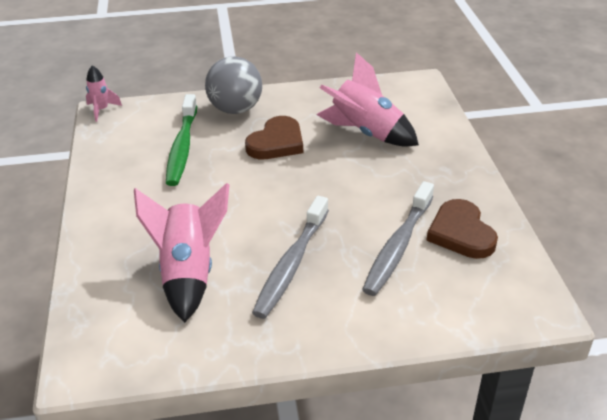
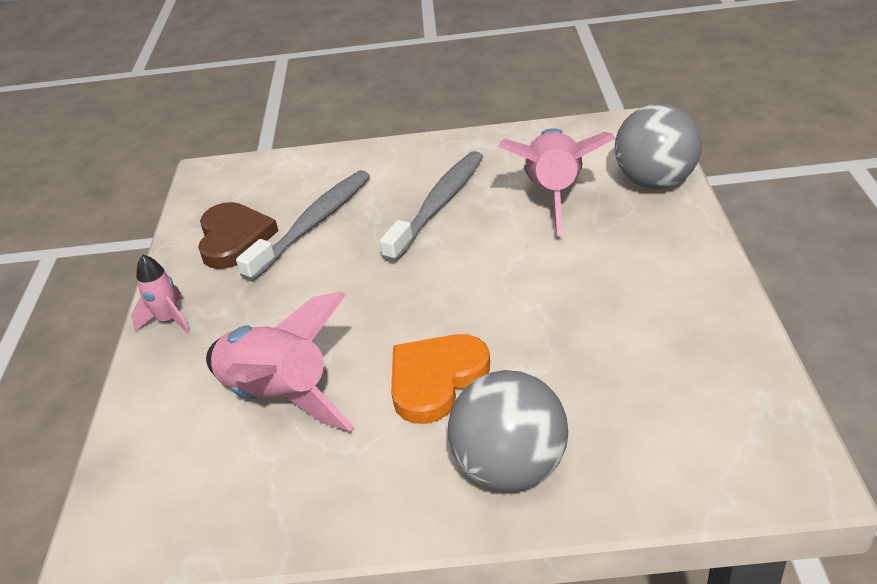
camera: 170 degrees left, 0 degrees up
pink rocket [86,65,122,122] -> pink rocket moved to [131,255,191,334]
green toothbrush [166,94,197,186] -> none
brown heart [245,116,303,159] -> orange heart [391,334,490,424]
none -> grey ball [615,104,702,189]

